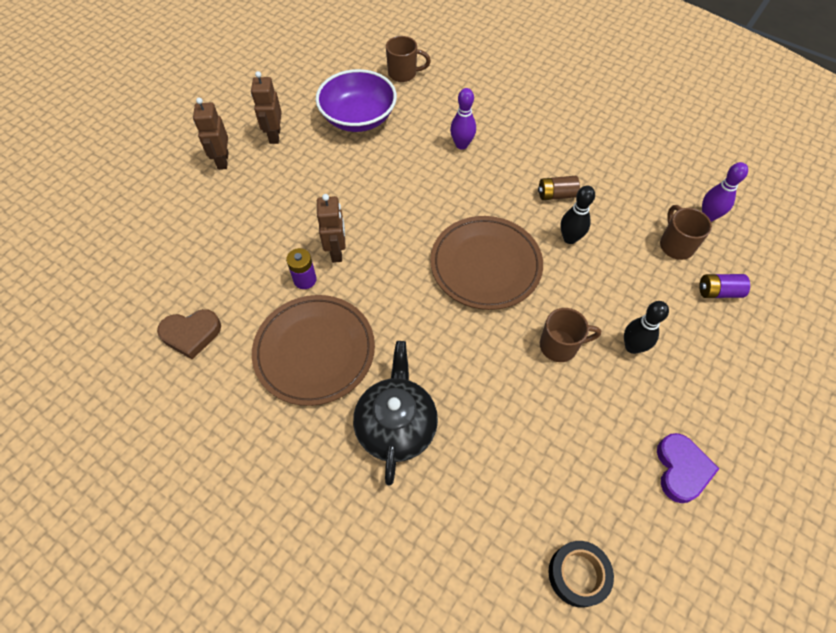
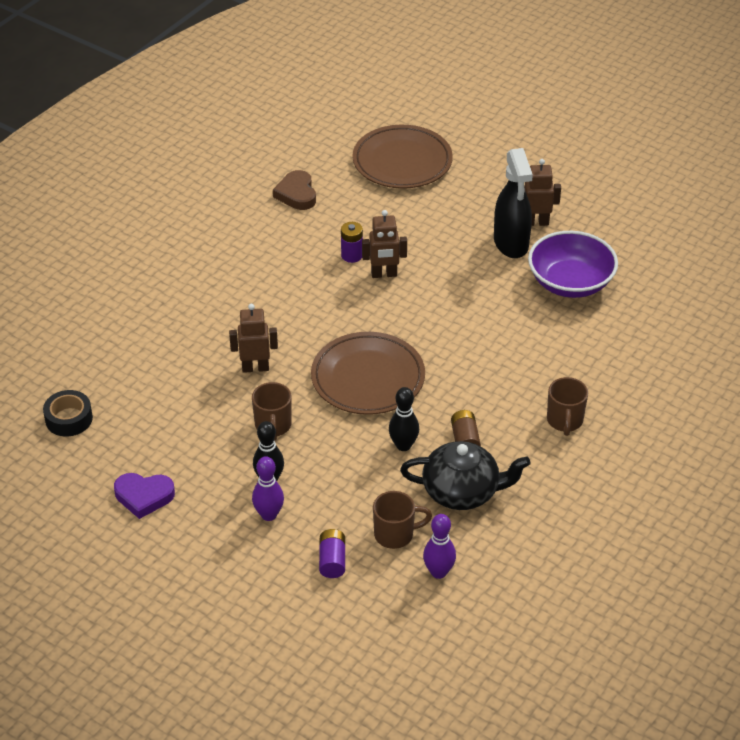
camera: 90 degrees right, 15 degrees down
brown robot [193,98,229,170] -> brown robot moved to [229,304,278,373]
brown plate [252,295,375,406] -> brown plate moved to [352,125,453,189]
black teapot [353,341,438,485] -> black teapot moved to [400,441,531,510]
brown mug [386,36,431,82] -> brown mug moved to [547,377,588,436]
purple bowling pin [450,88,476,150] -> purple bowling pin moved to [252,456,284,521]
none -> black spray bottle [494,148,533,258]

